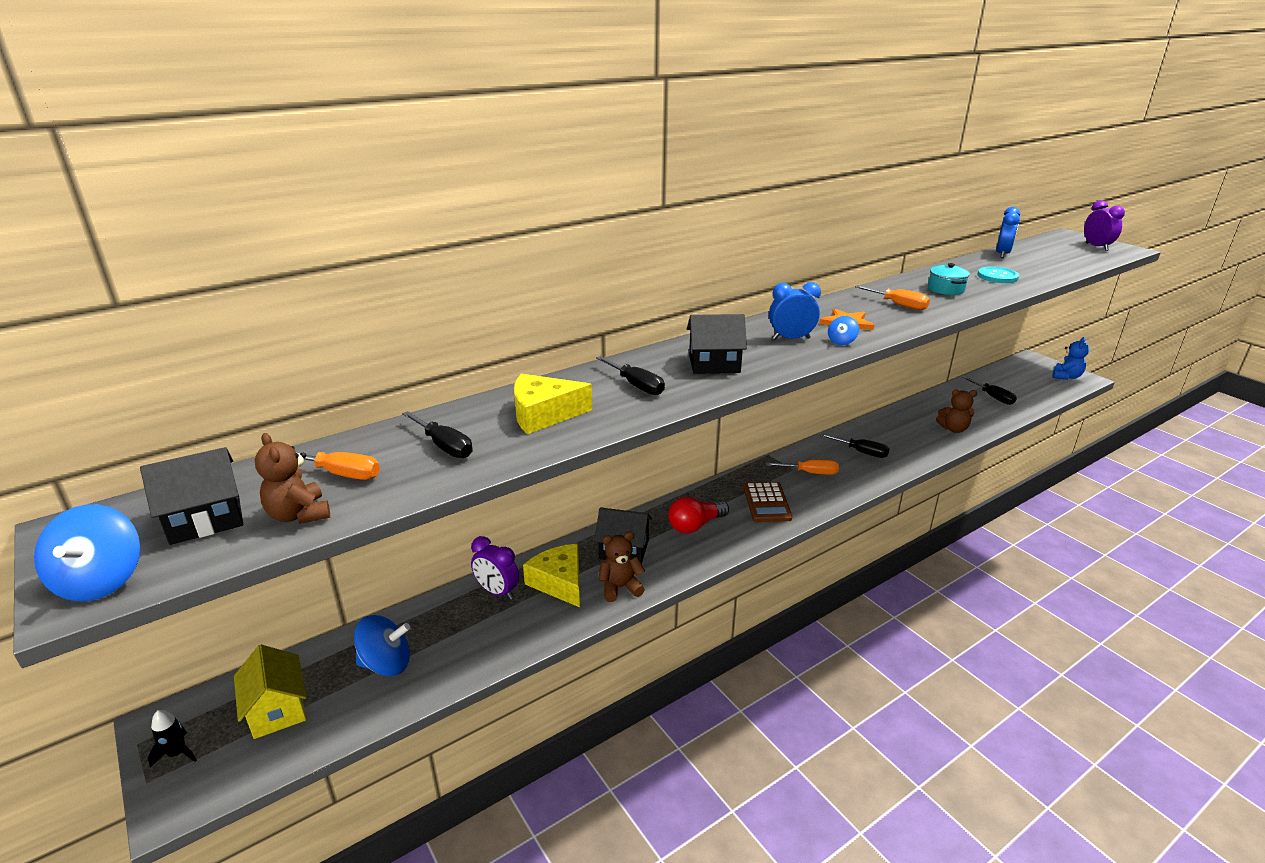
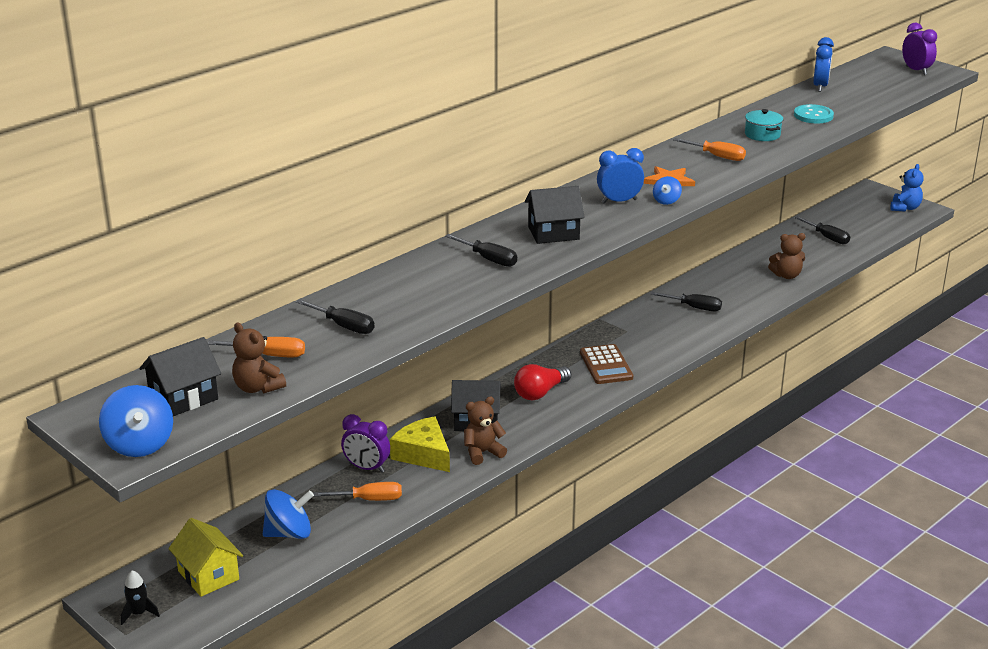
camera: 10 degrees left, 0 degrees up
yellow cheese [514,374,592,434] -> none
orange screwdriver [766,459,839,475] -> orange screwdriver moved to [313,482,402,501]

